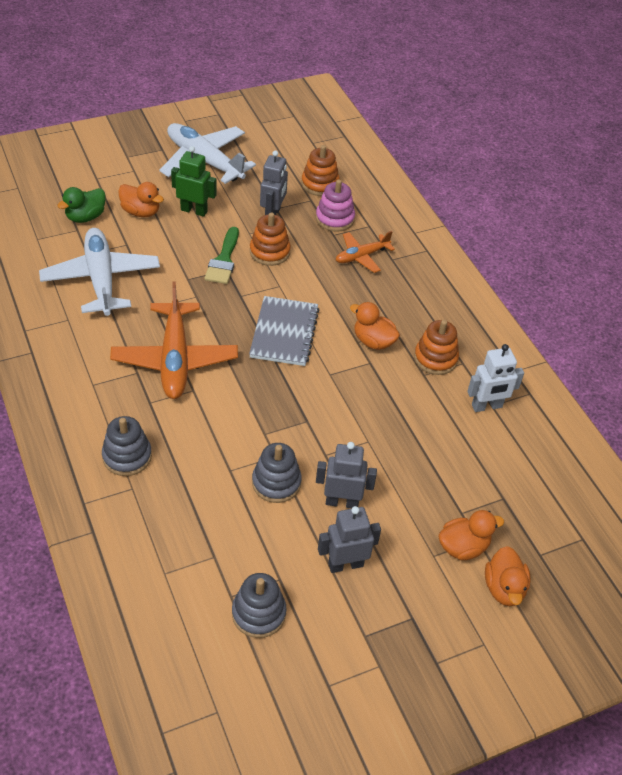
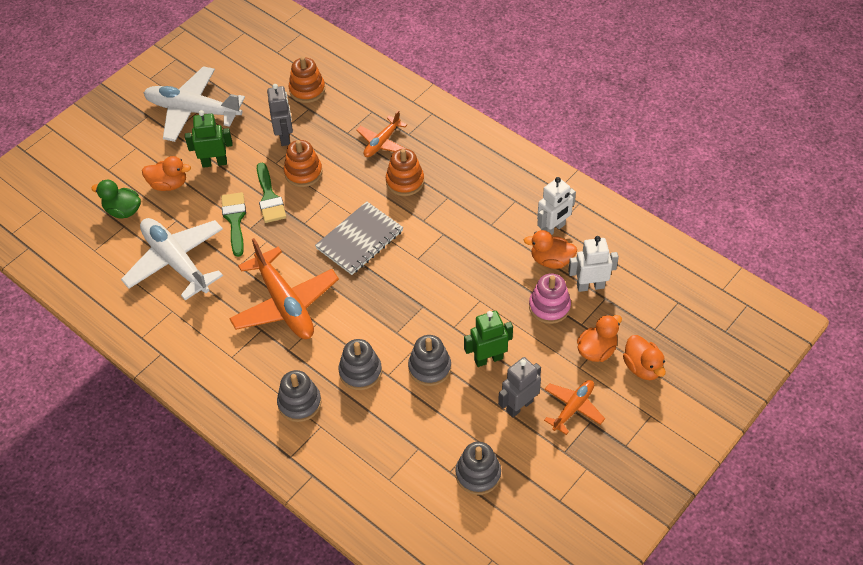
camera: 20 degrees left, 5 degrees up
green duck [57,187,105,223] -> green duck turned 90 degrees clockwise [91,180,141,219]
grey notebook [249,296,319,366] -> grey notebook turned 60 degrees clockwise [315,201,403,275]
pink stacking toy [316,180,355,232] -> pink stacking toy moved to [529,273,571,324]
grey robot [316,442,377,508] -> green robot [464,311,513,367]
orange duck [350,302,400,350] -> orange duck moved to [524,230,577,269]
orange stacking toy [414,320,459,375] -> orange stacking toy moved to [386,149,424,196]
none -> green brush [221,192,246,257]
none -> grey stacking toy [338,339,382,390]
none -> orange plane [544,380,605,435]
none -> white robot [568,236,619,292]

